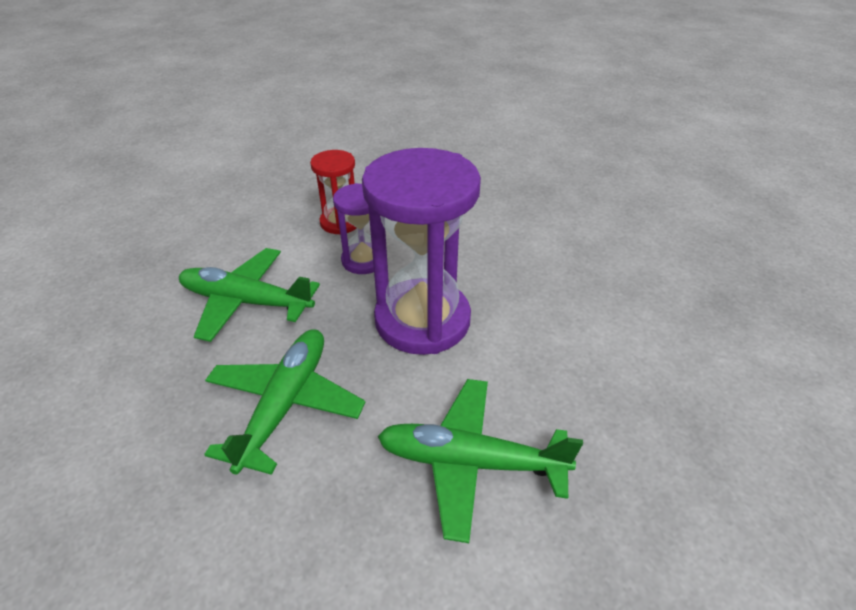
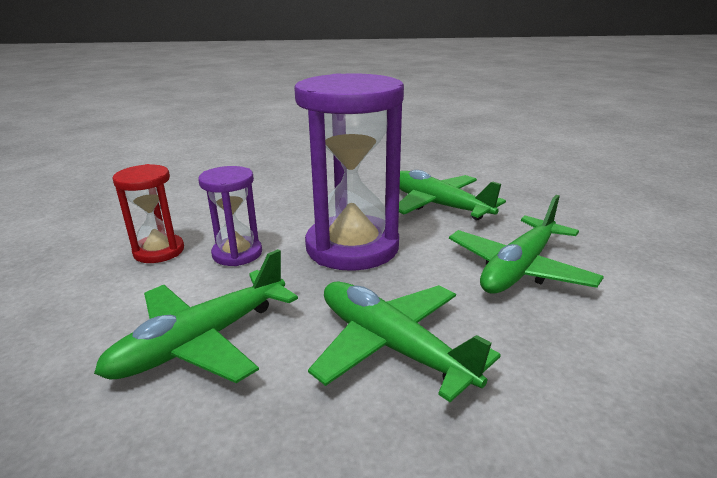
camera: 60 degrees left, 15 degrees down
none -> green plane [399,170,506,220]

